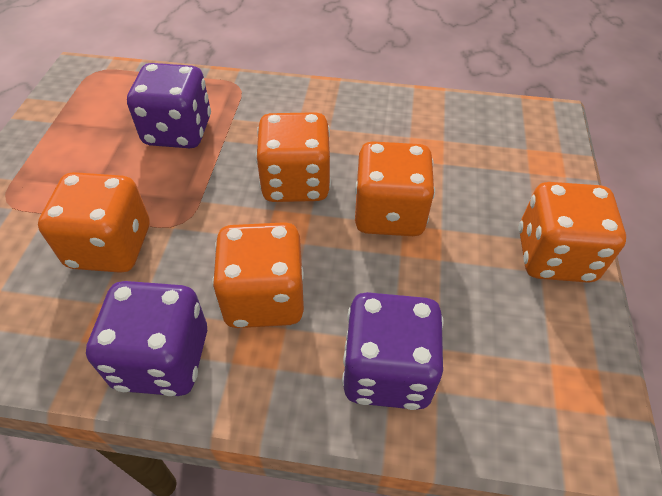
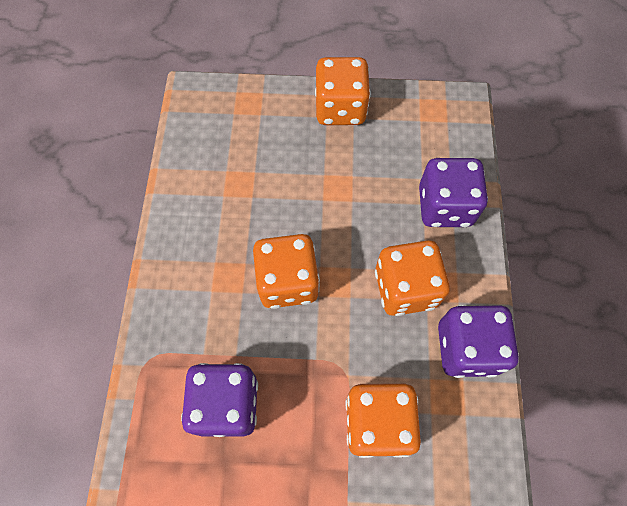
camera: 95 degrees left, 15 degrees up
orange dice [355,141,435,236] -> none

